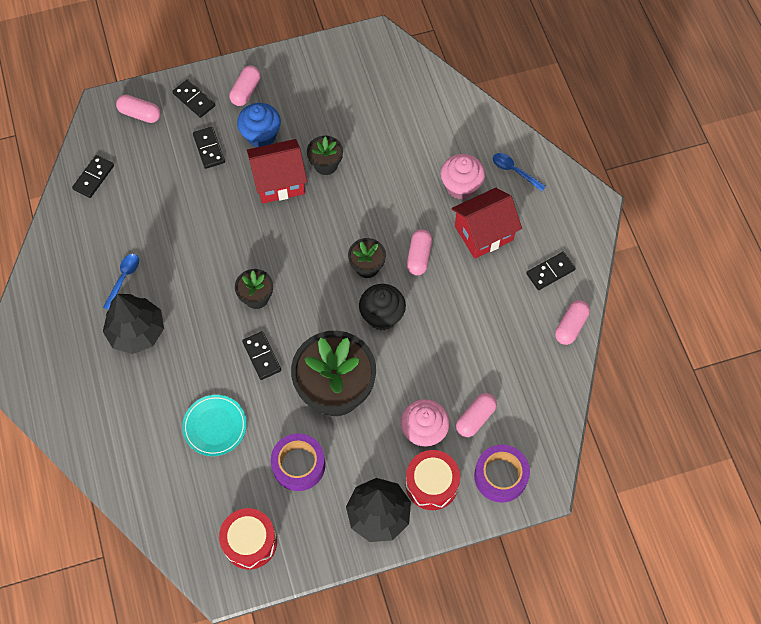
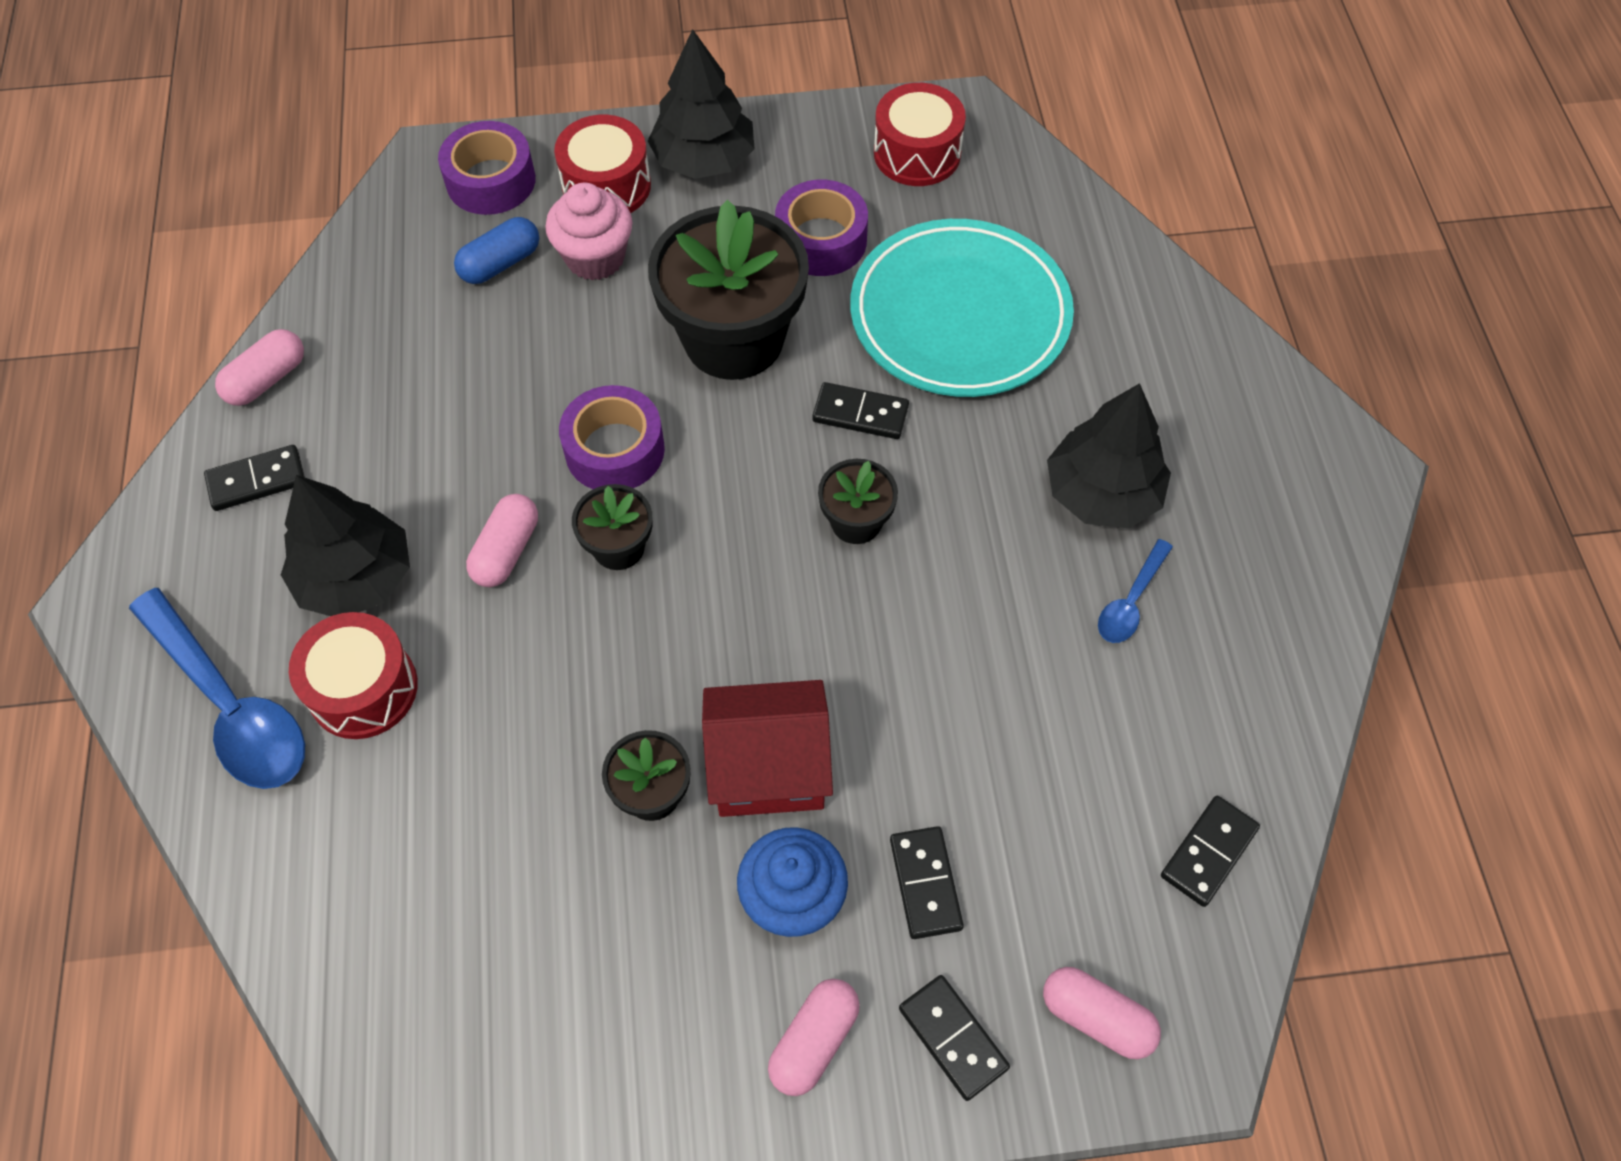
camera: 170 degrees left, 5 degrees down
turquoise plate [182,395,247,456] -> turquoise plate [850,219,1074,397], size x1.91
black domino [242,331,281,380] -> black domino turned 60 degrees counterclockwise [812,382,909,439]
black cupcake [359,284,406,330] -> purple tape [559,385,665,489]
pink cupcake [441,154,485,200] -> red drum [289,612,418,739]
red house [451,188,522,259] -> black tree [281,475,410,616]
pink capsule [456,393,497,437] -> blue capsule [454,217,539,284]
blue spoon [493,153,546,191] -> blue spoon [129,588,305,789], size x2.00

